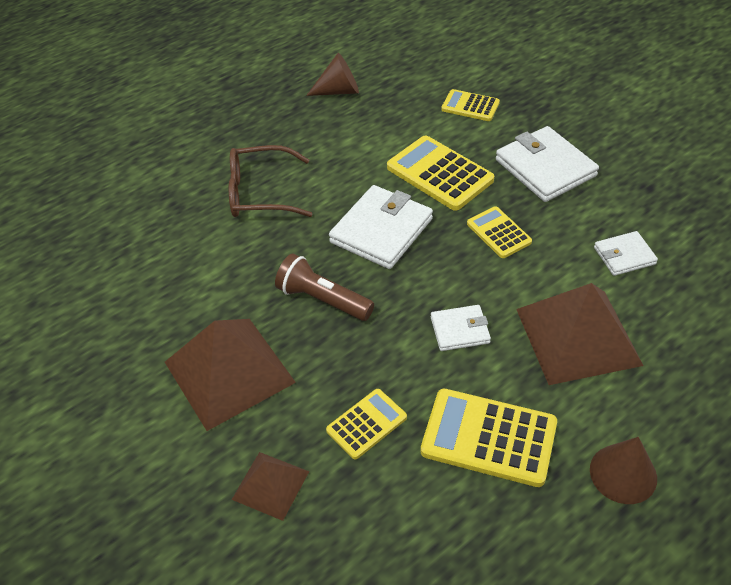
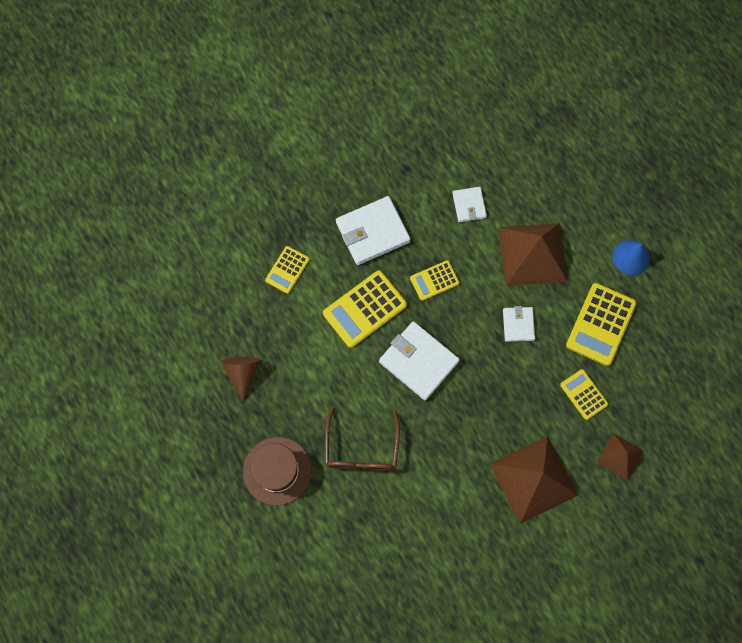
camera: 85 degrees left, 25 degrees up
brown flashlight [275,254,374,321] -> none
brown cone [590,437,657,504] -> blue cone [613,240,650,275]
none -> brown hat [243,437,311,506]

